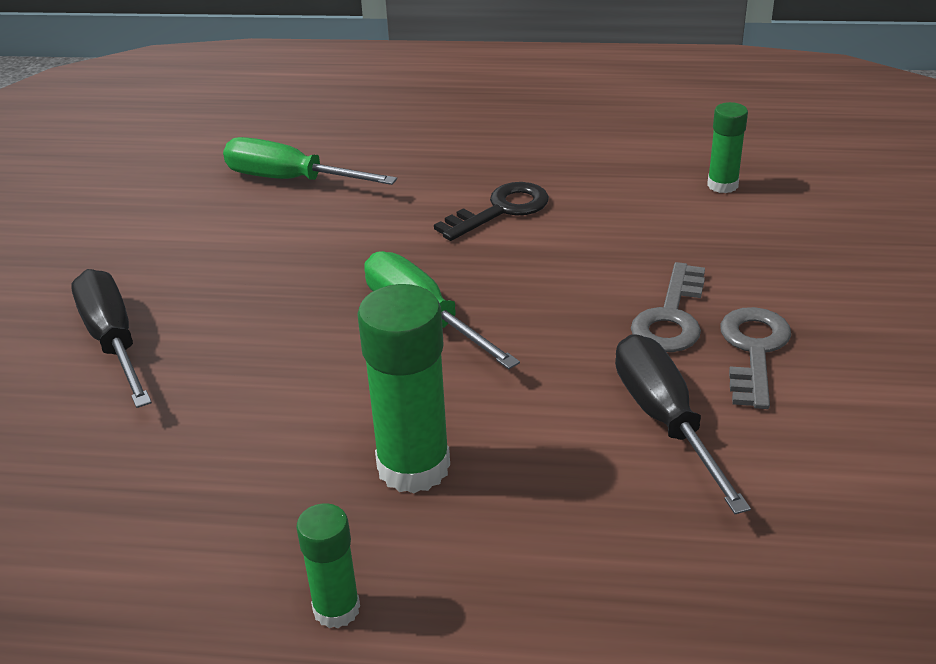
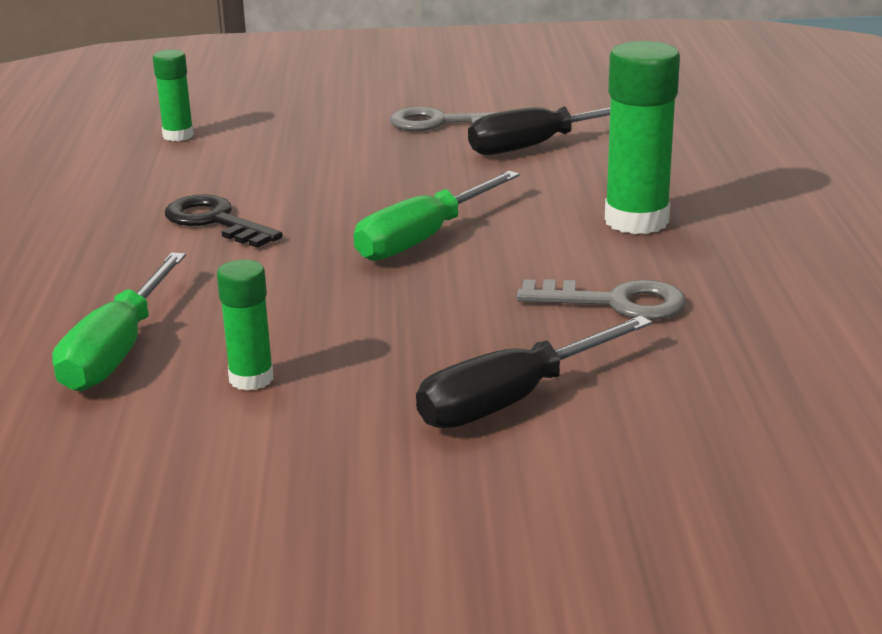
camera: 100 degrees left, 10 degrees down
green glue stick [296,503,360,628] -> green glue stick moved to [217,260,274,390]
grey key [631,262,705,352] -> grey key moved to [517,279,686,320]

